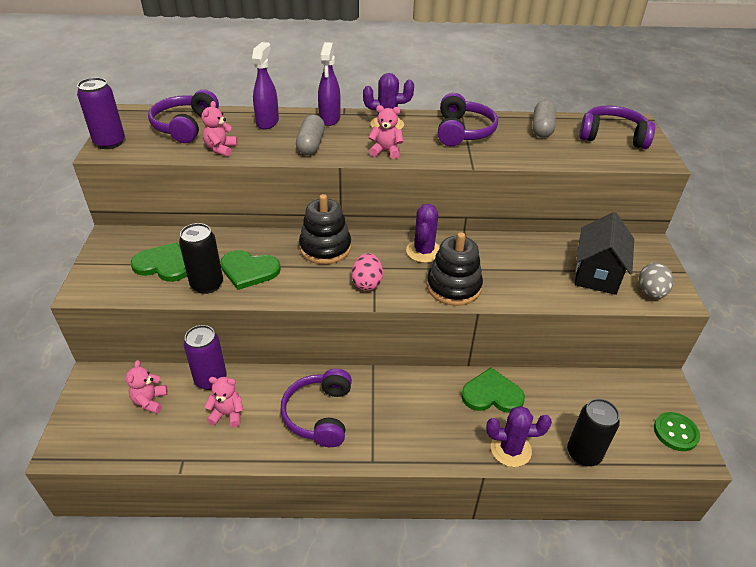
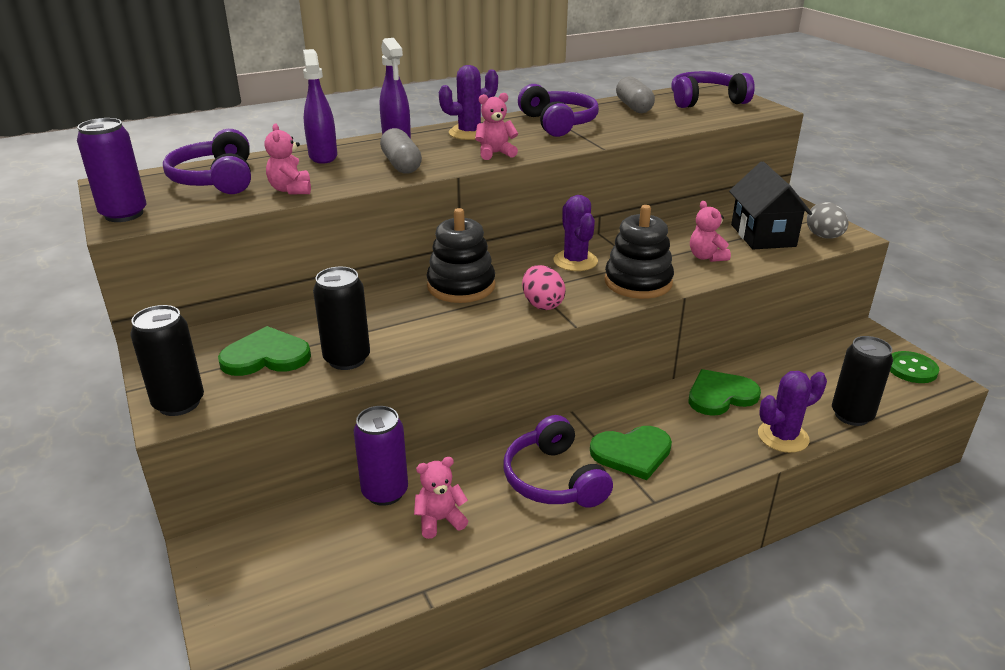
camera: 25 degrees left, 10 degrees down
pink teddy bear [126,360,168,414] -> pink teddy bear moved to [690,201,731,262]
green heart [220,250,281,290] -> green heart moved to [590,426,672,480]
none -> black can [130,305,204,416]

